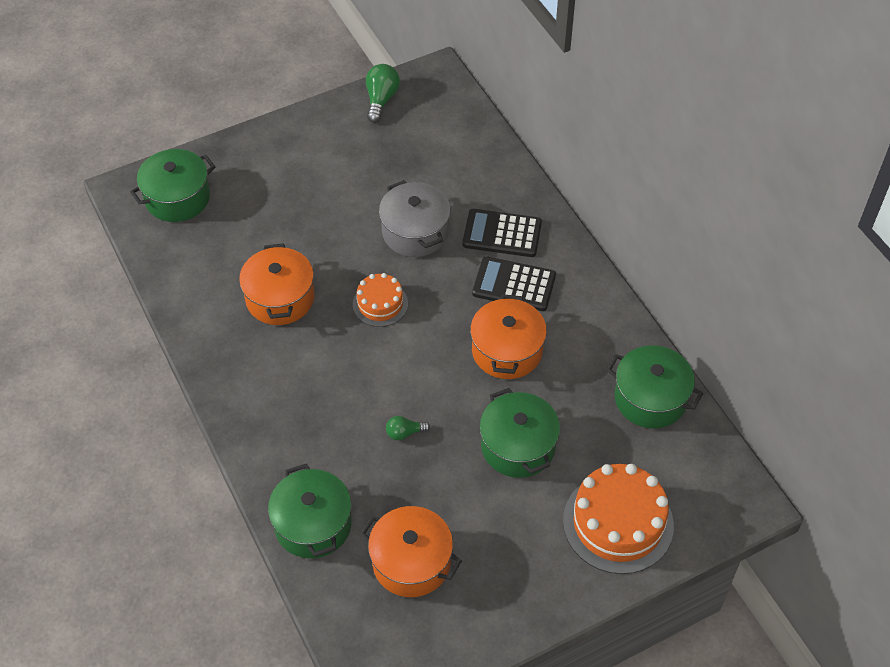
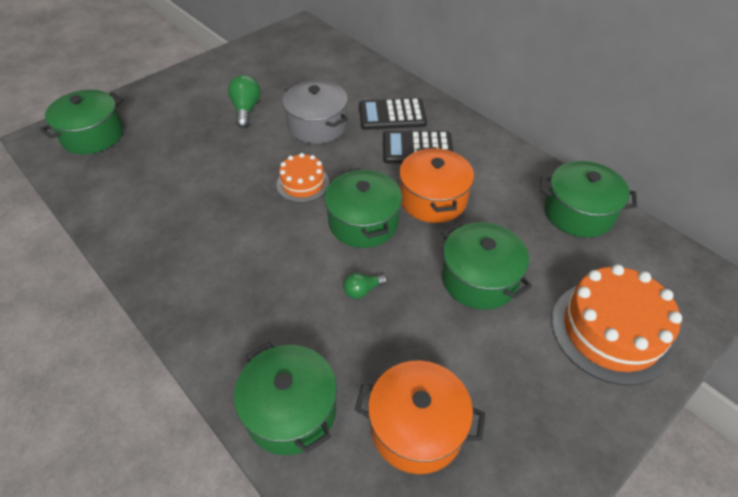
camera: 15 degrees left, 5 degrees down
orange pot [239,243,314,325] -> none
green light bulb [366,64,400,123] -> green light bulb moved to [228,75,261,128]
none -> green pot [324,168,402,248]

